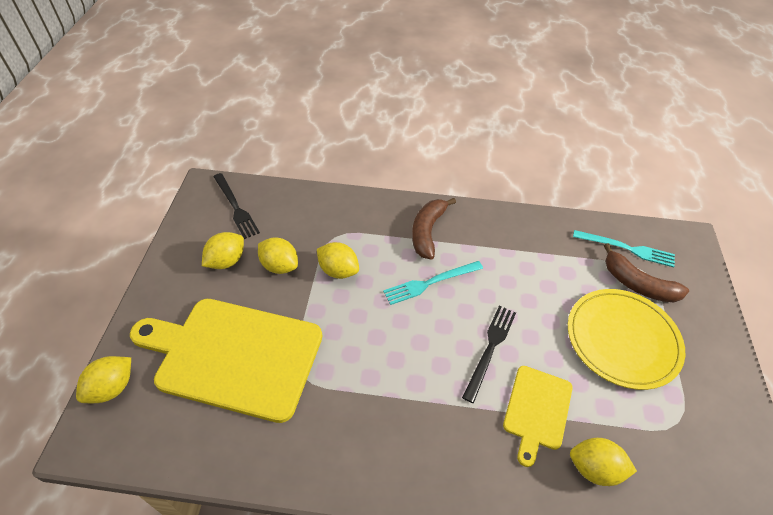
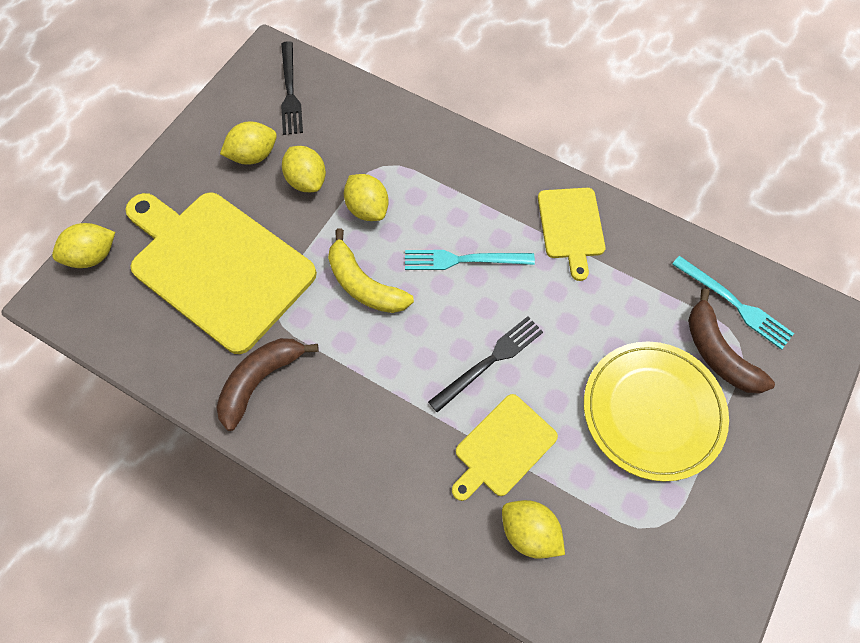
camera: 25 degrees right, 15 degrees up
brown banana [412,198,456,260] -> brown banana moved to [217,338,319,431]
none -> yellow banana [328,228,414,313]
none -> yellow cutting board [538,188,605,281]

